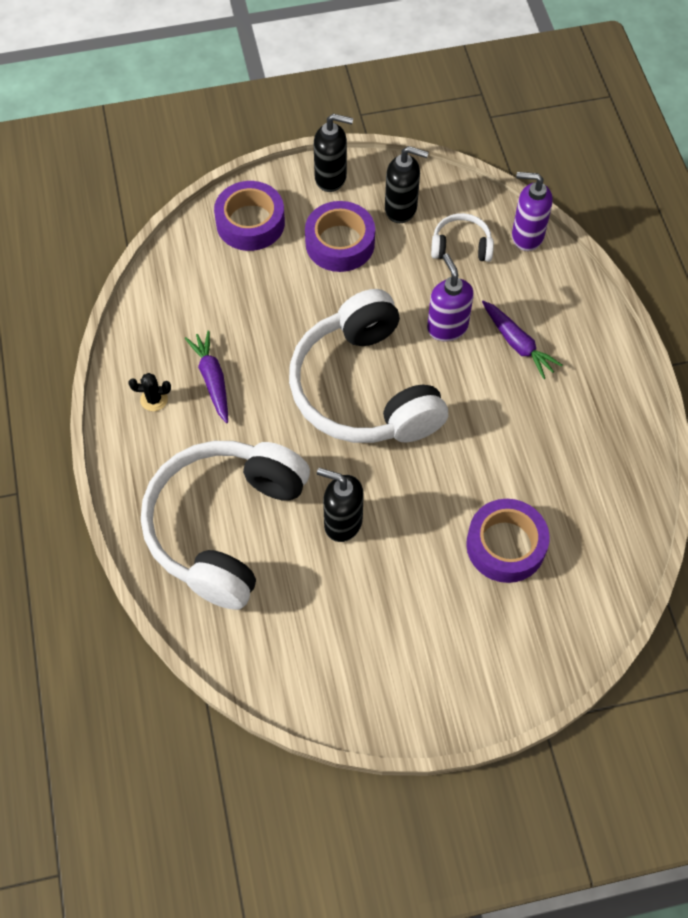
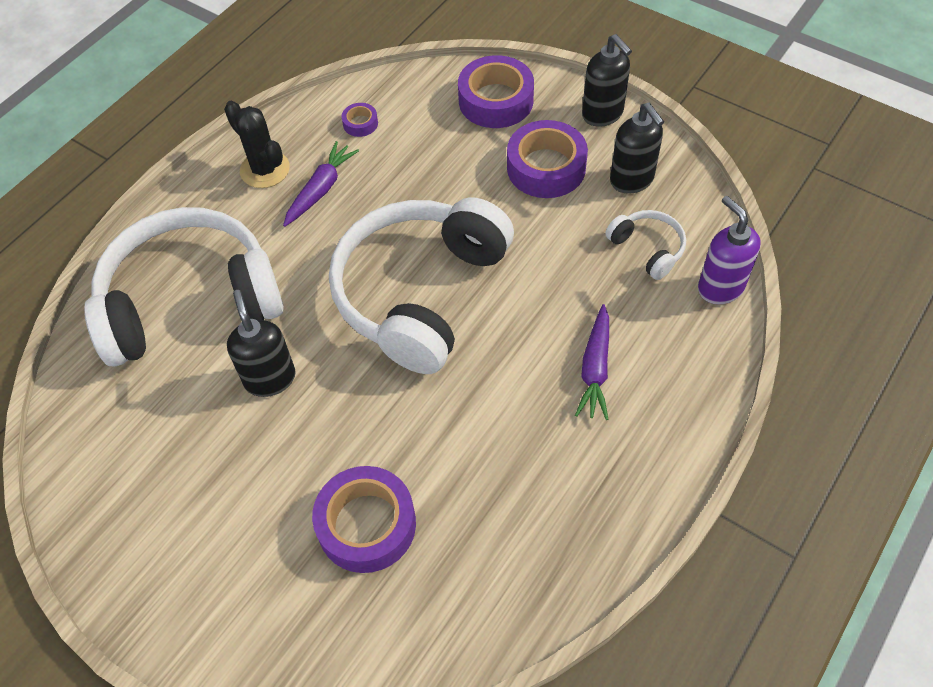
camera: 50 degrees right, 5 degrees down
black cactus [128,373,171,411] -> black cactus [224,101,290,188], size x1.73
purple soap dispenser [427,253,474,342] -> none
none -> purple tape [342,103,378,137]

